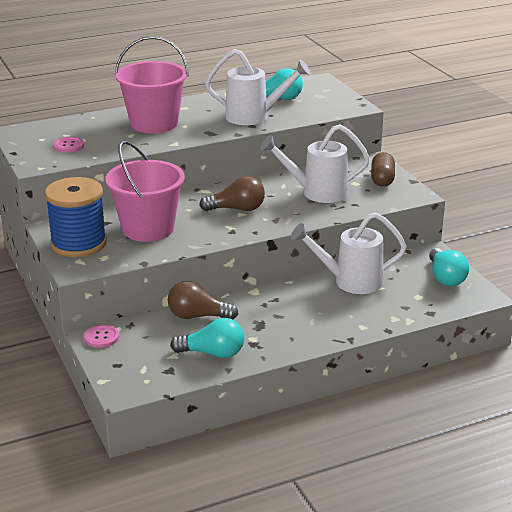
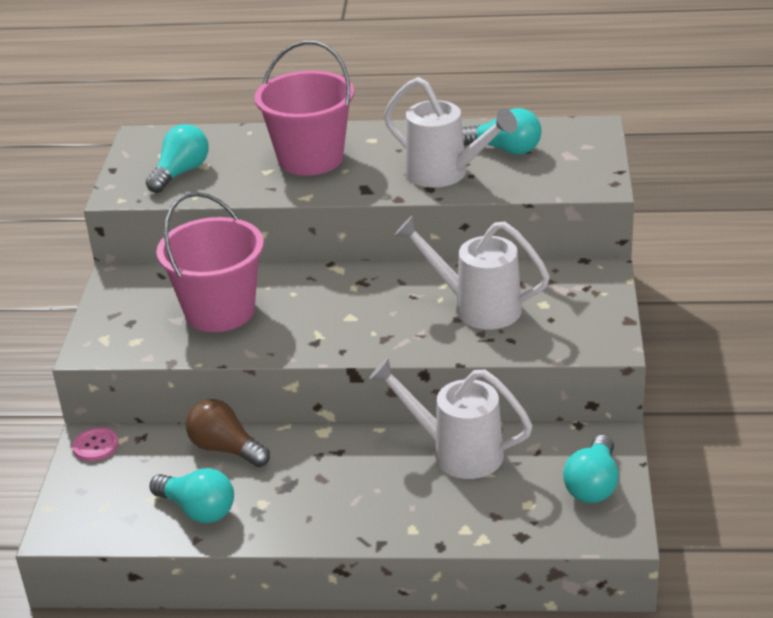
camera: 30 degrees right, 5 degrees up
blue spool [45,177,107,257] -> none
pink button [53,137,84,153] -> turquoise light bulb [146,124,209,193]
brown light bulb [199,176,265,211] -> none
brown capsule [371,152,395,187] -> none

